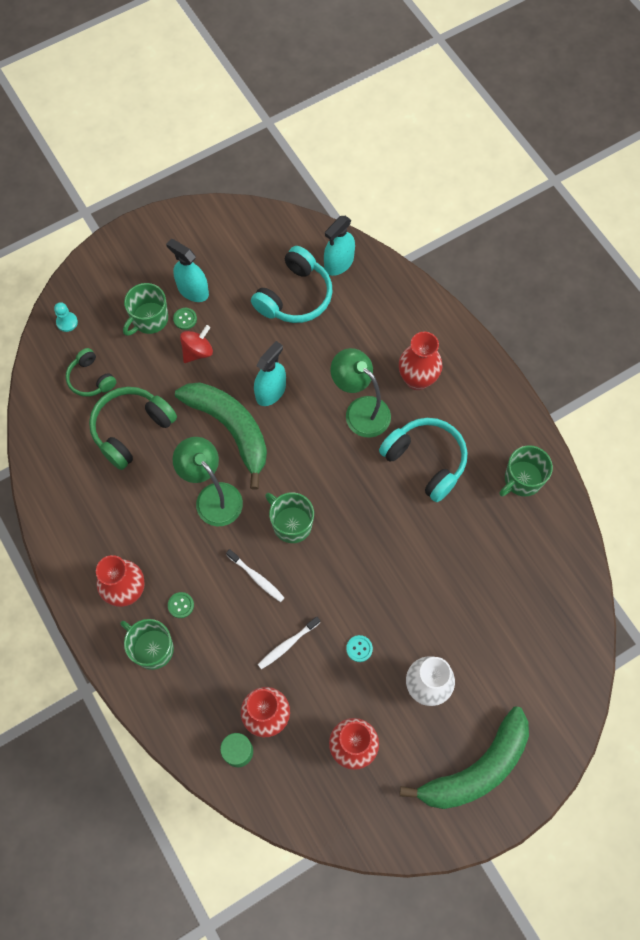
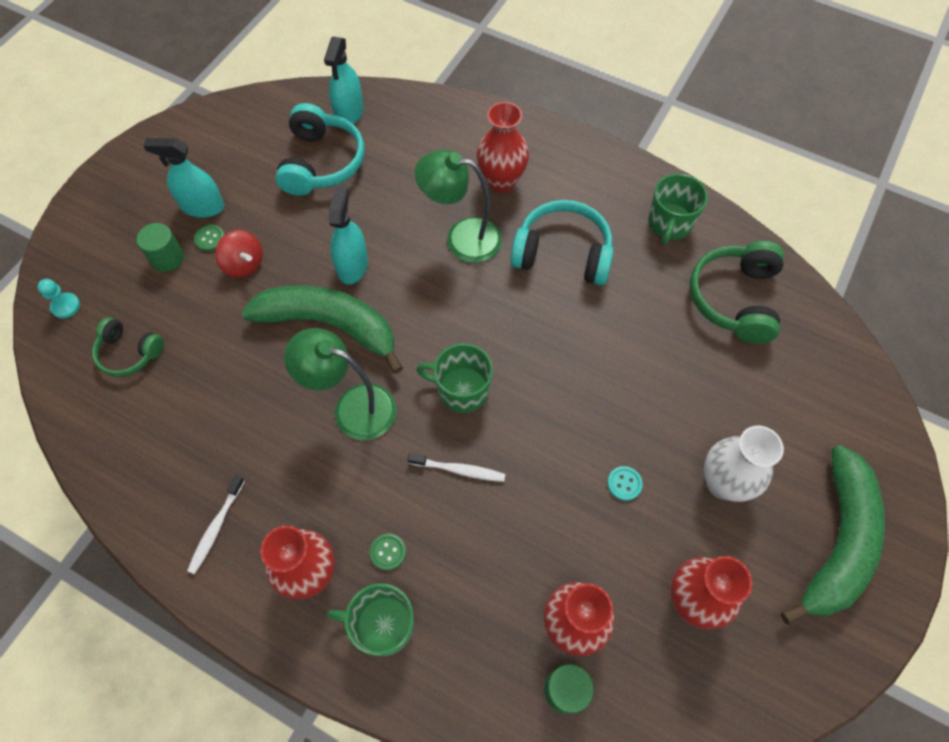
camera: 30 degrees left, 5 degrees down
green headphones [89,387,177,470] -> green headphones moved to [690,241,784,344]
green mug [123,283,168,336] -> green cylinder [137,223,184,272]
red spinning top [180,325,213,363] -> red spinning top turned 120 degrees clockwise [215,230,263,278]
white toothbrush [258,616,320,670] -> white toothbrush moved to [187,475,245,574]

